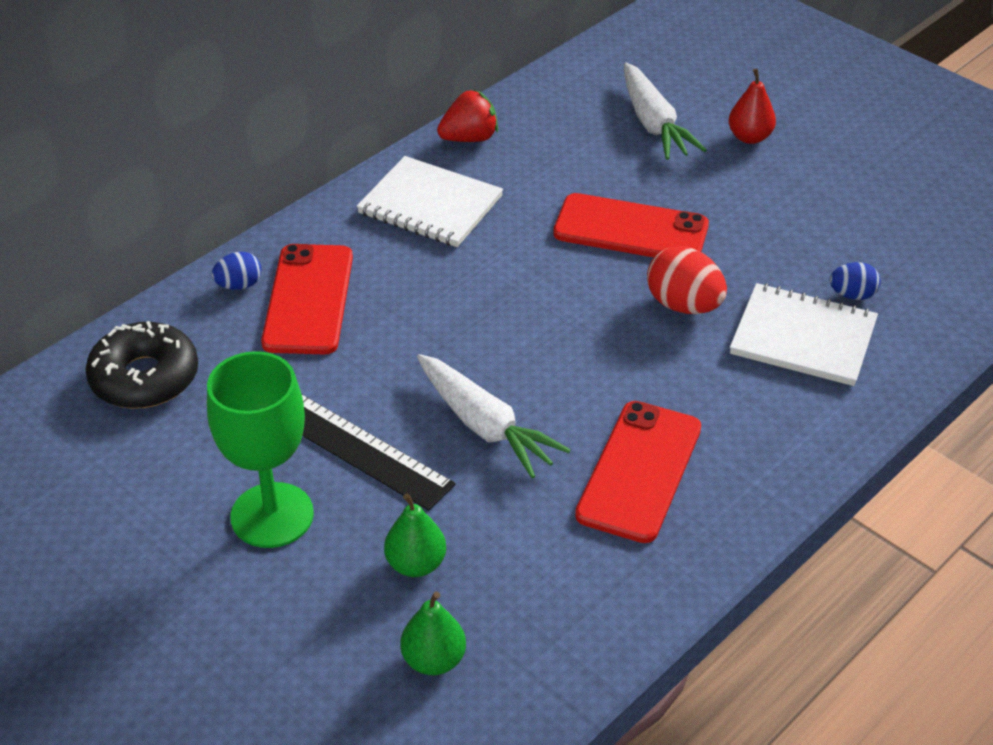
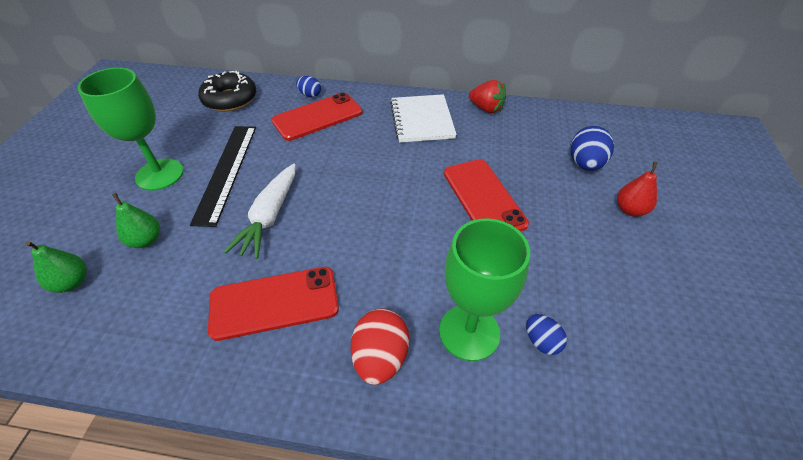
camera: 55 degrees right, 5 degrees up
white carrot [624,63,706,160] -> blue egg [571,126,614,171]
red egg [647,246,727,314] -> red egg moved to [351,308,409,385]
white notebook [730,283,878,386] -> green goblet [439,218,530,361]

